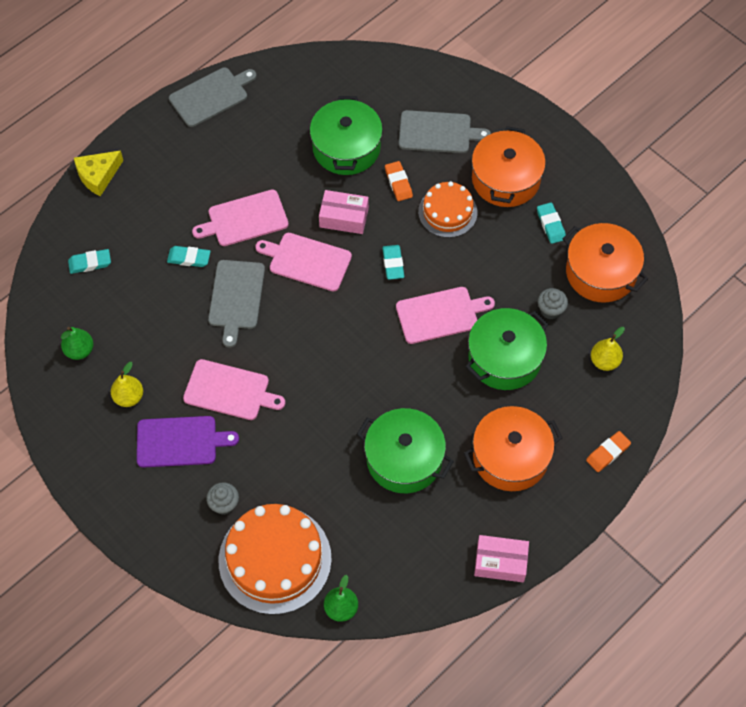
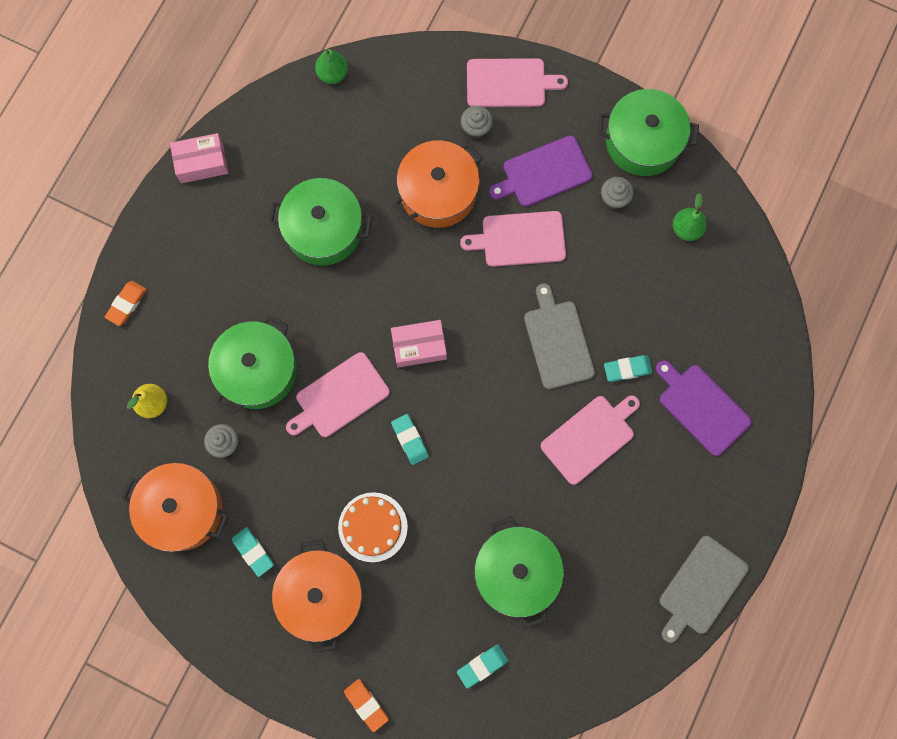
camera: 160 degrees right, 15 degrees up
turquoise eraser [68,249,111,274] -> turquoise eraser moved to [457,644,508,689]
yellow cheese [74,150,123,196] -> none
yellow pear [111,362,143,407] -> grey cupcake [601,177,634,209]
orange cake [219,504,332,615] -> none
pink cutting board [255,233,352,292] -> pink cutting board moved to [467,58,568,107]
pink box [319,190,369,234] -> pink box moved to [391,320,447,368]
orange eraser [385,161,413,201] -> orange eraser moved to [344,679,389,732]
grey cutting board [399,110,491,153] -> none
orange pot [464,406,562,491] -> orange pot moved to [393,140,483,228]
none -> green pot [598,89,699,176]
none -> purple cutting board [656,360,752,456]

